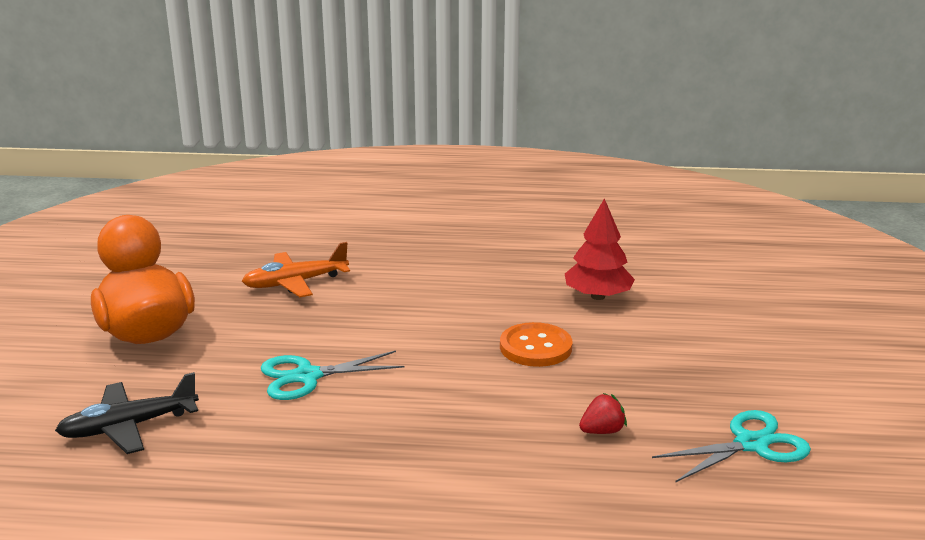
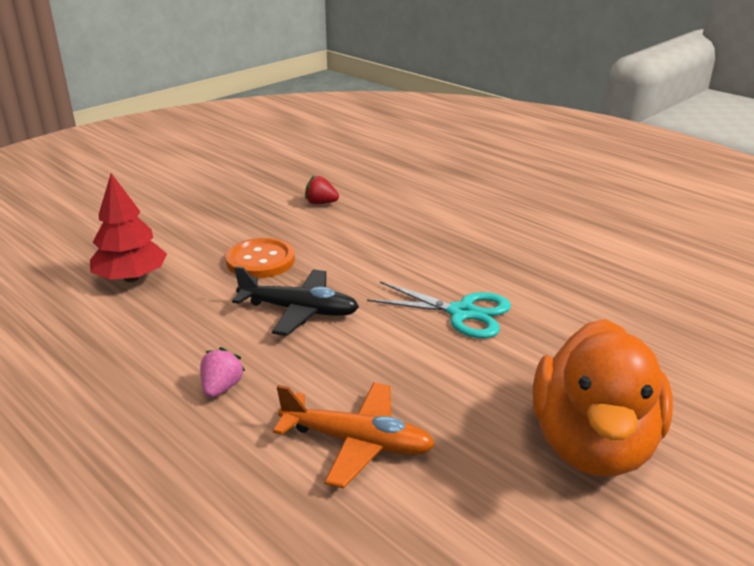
camera: 140 degrees left, 5 degrees up
black plane [55,372,199,454] -> black plane moved to [232,266,359,336]
turquoise scissors [652,410,811,483] -> none
none -> pink strawberry [200,347,245,398]

